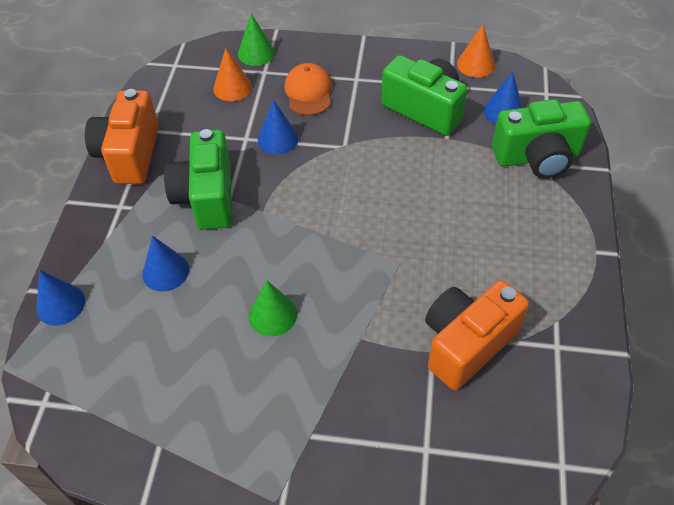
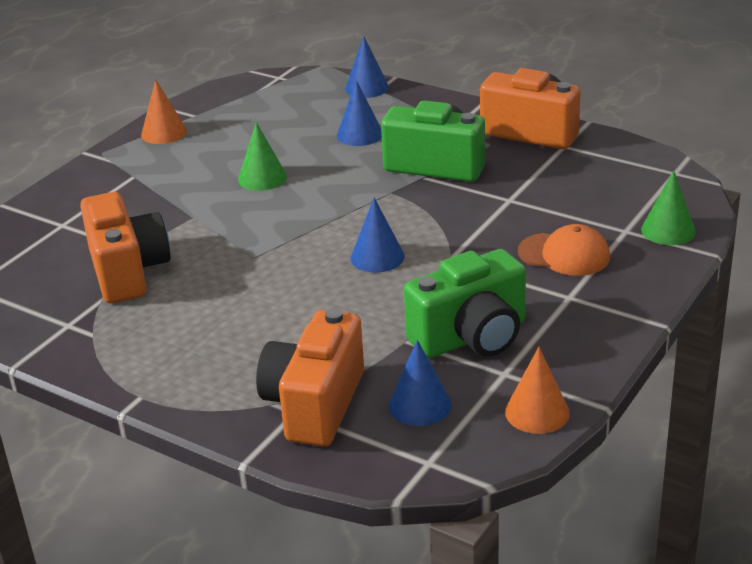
camera: 115 degrees right, 20 degrees down
orange cone [213,48,252,101] -> orange cone moved to [141,79,187,144]
blue cone [258,100,299,155] -> blue cone moved to [351,198,405,273]
green camera [492,99,591,178] -> orange camera [256,308,364,446]

